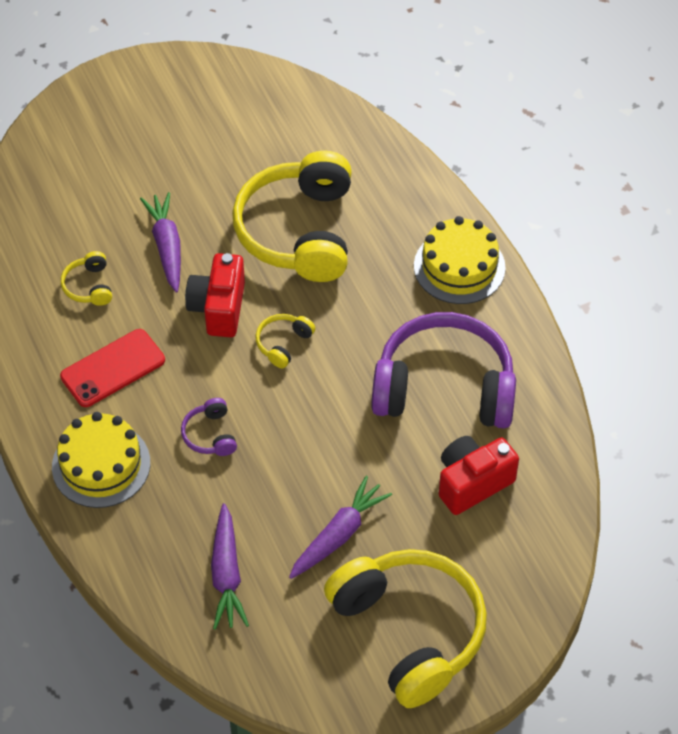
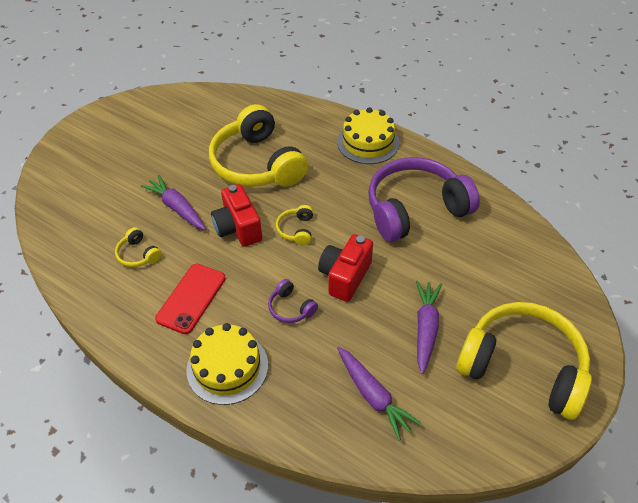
camera: 30 degrees left, 5 degrees down
red camera [439,436,519,515] -> red camera moved to [318,234,373,302]

